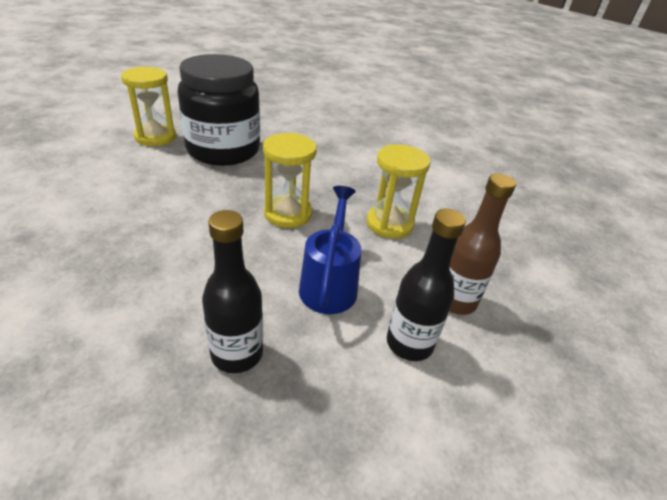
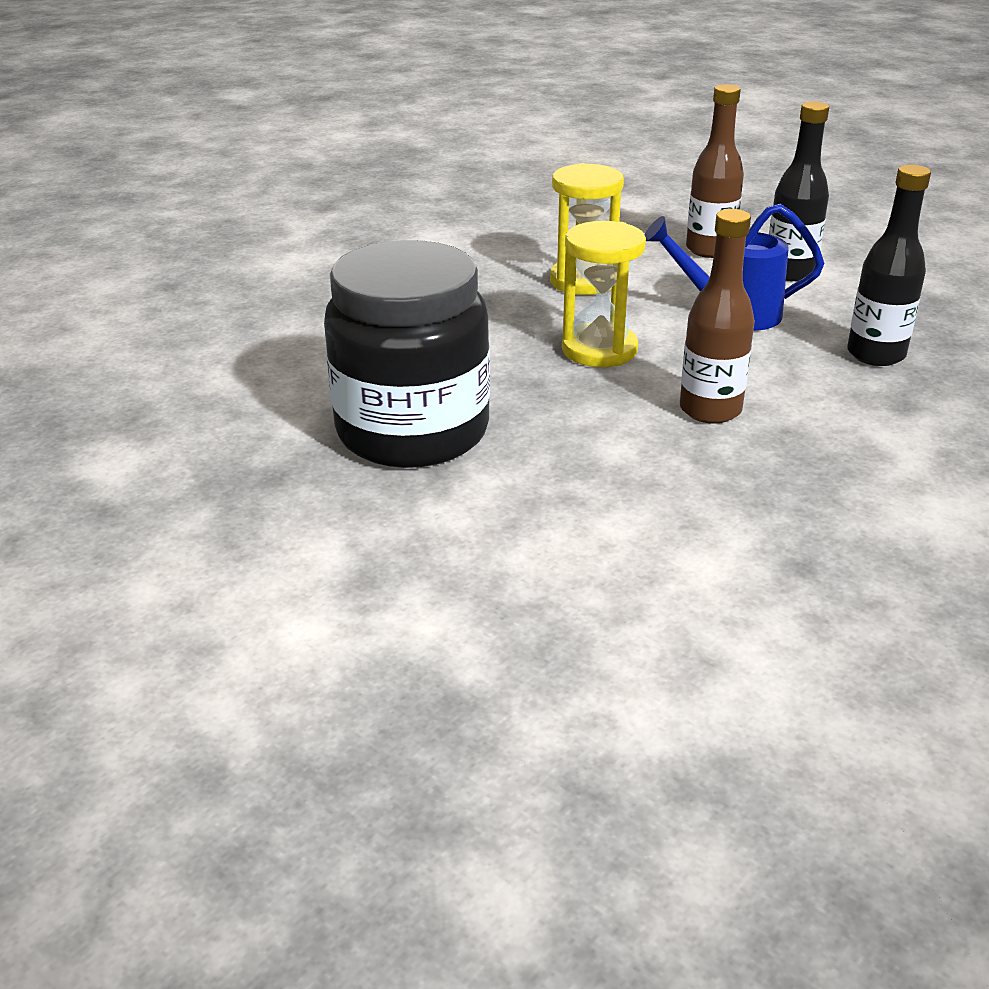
camera: 90 degrees left, 5 degrees down
yellow hourglass [121,66,176,146] -> none
none -> brown bottle [680,209,755,424]

